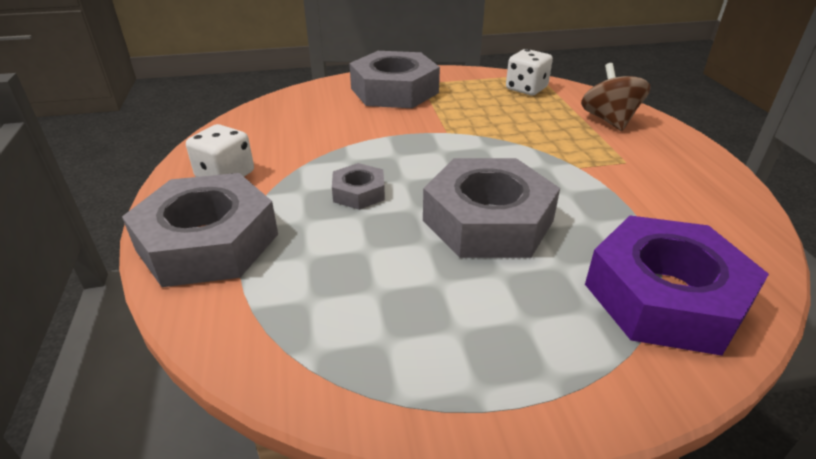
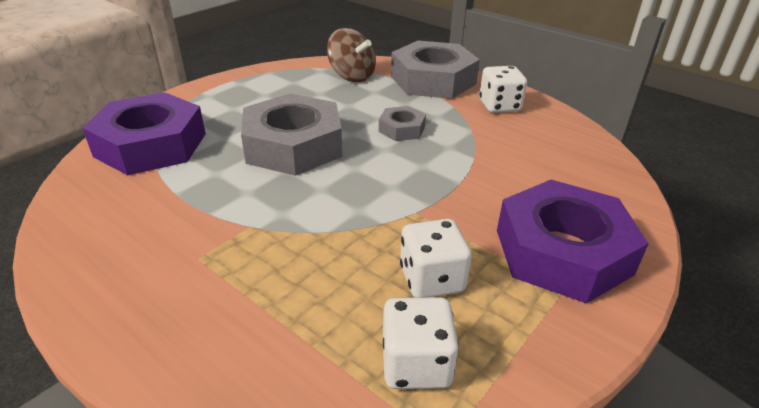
camera: 140 degrees right, 0 degrees up
grey nut [349,51,440,108] -> purple nut [497,180,649,304]
brown spinning top [581,63,651,131] -> brown spinning top moved to [327,28,376,82]
none -> white dice [400,219,472,298]

